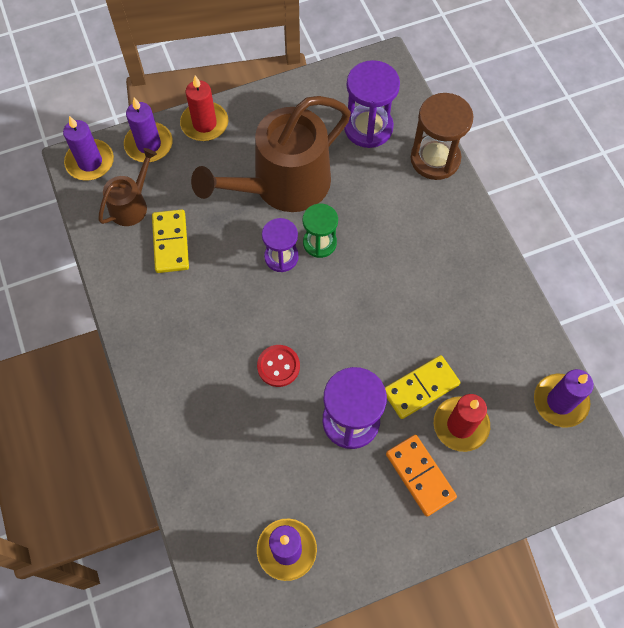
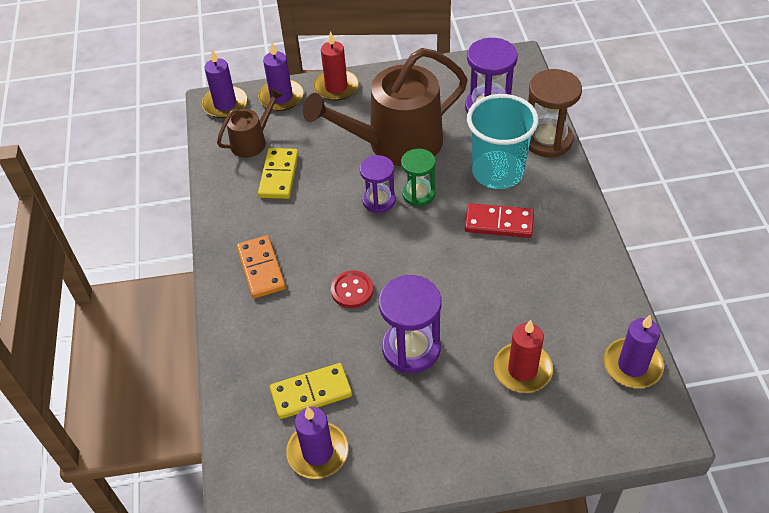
camera: 15 degrees right, 15 degrees down
yellow domino [385,355,460,419] -> yellow domino moved to [270,363,352,419]
orange domino [386,435,457,517] -> orange domino moved to [237,235,286,298]
none -> red domino [465,203,534,238]
none -> turquoise cup [467,94,539,189]

